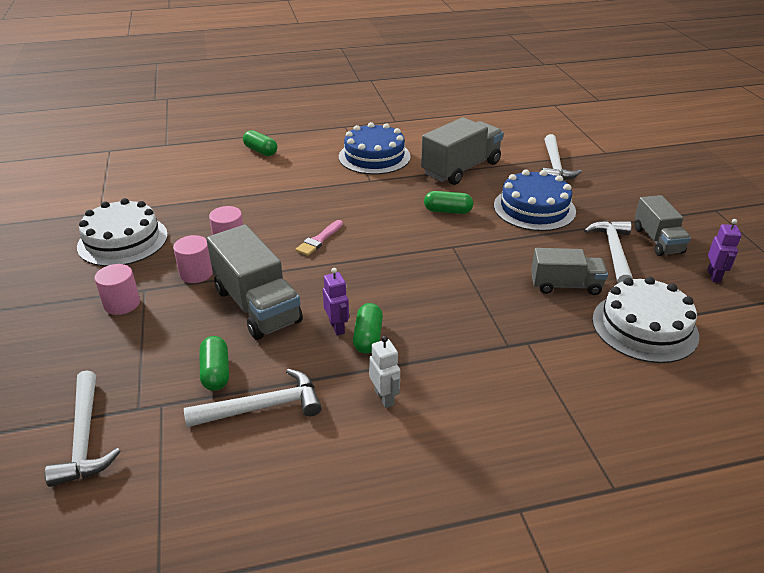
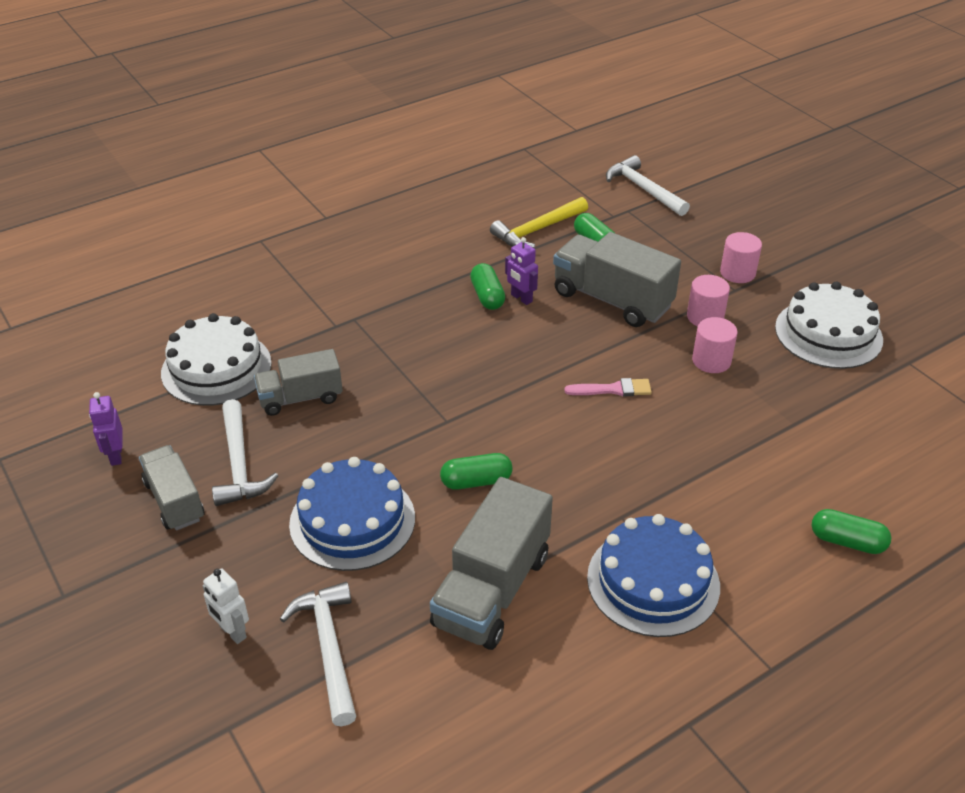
camera: 160 degrees right, 5 degrees up
white hammer [184,369,322,427] -> yellow hammer [490,197,588,248]
pink brush [295,220,343,256] -> pink brush turned 75 degrees clockwise [564,378,652,396]
white robot [369,336,400,408] -> white robot moved to [203,568,249,644]

